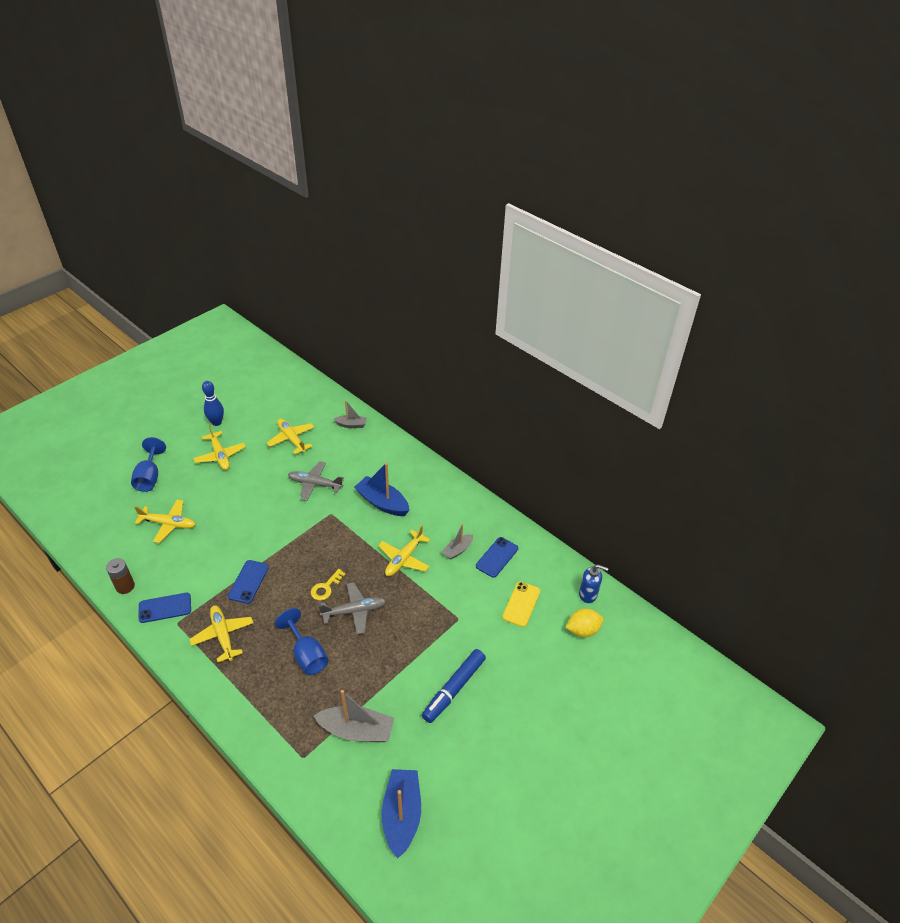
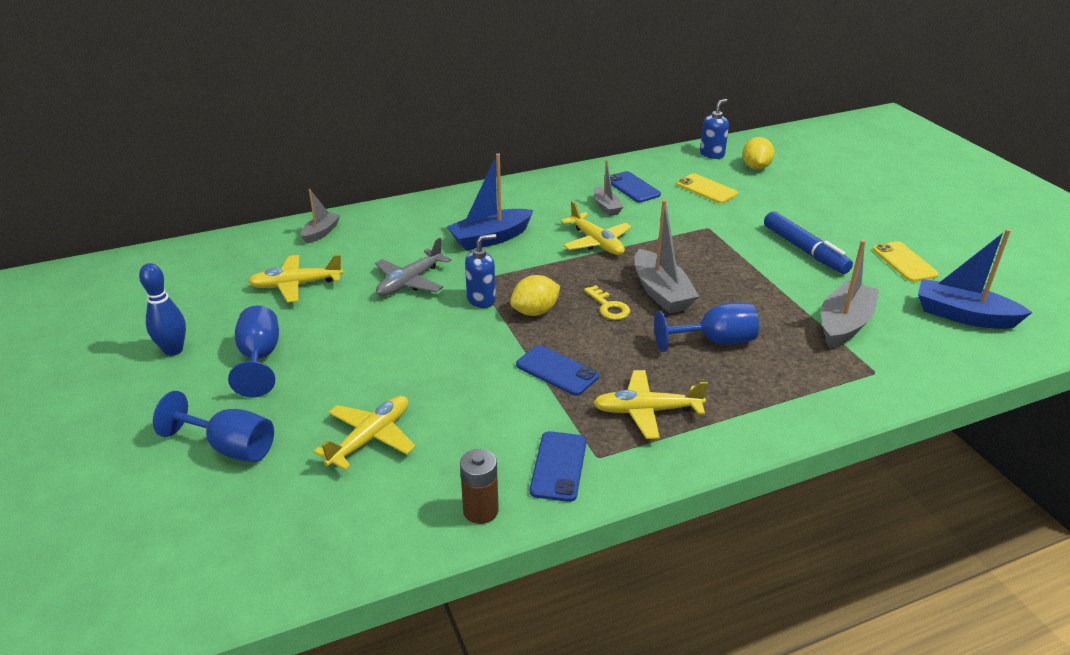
camera: 65 degrees left, 10 degrees down
yellow plane [193,425,246,470] -> blue goblet [228,306,279,398]
grey plane [319,582,386,634] -> grey boat [634,199,699,314]
none -> blue soap dispenser [465,234,496,308]
none -> yellow lemon [510,275,560,316]
none -> yellow phone [873,241,939,282]

